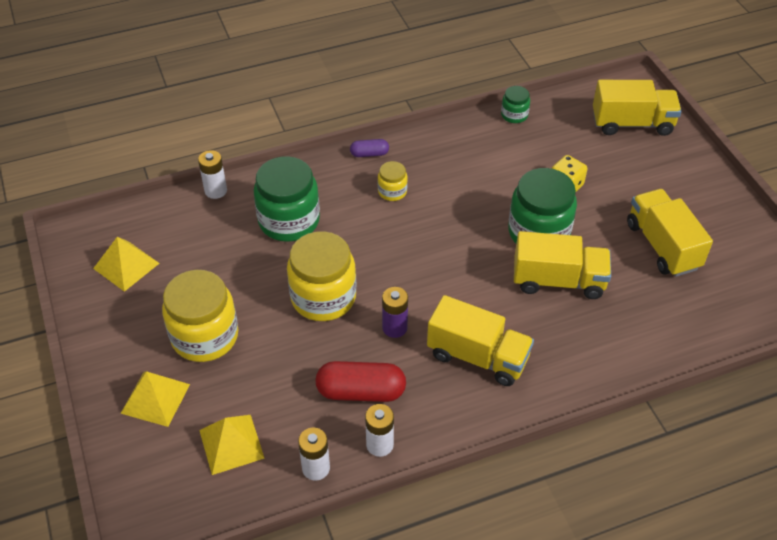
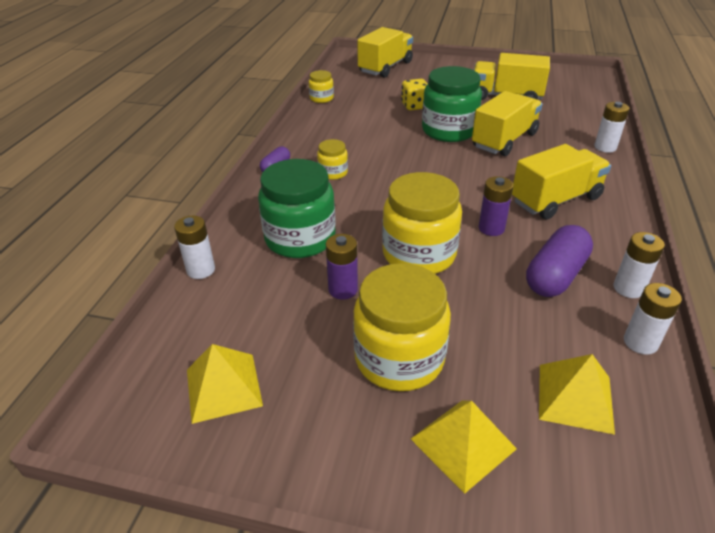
camera: 55 degrees left, 10 degrees down
red capsule [316,361,406,402] -> purple capsule [526,225,593,297]
green jar [501,86,530,123] -> yellow jar [309,70,334,103]
none -> purple battery [326,234,358,300]
none -> white battery [594,102,630,153]

